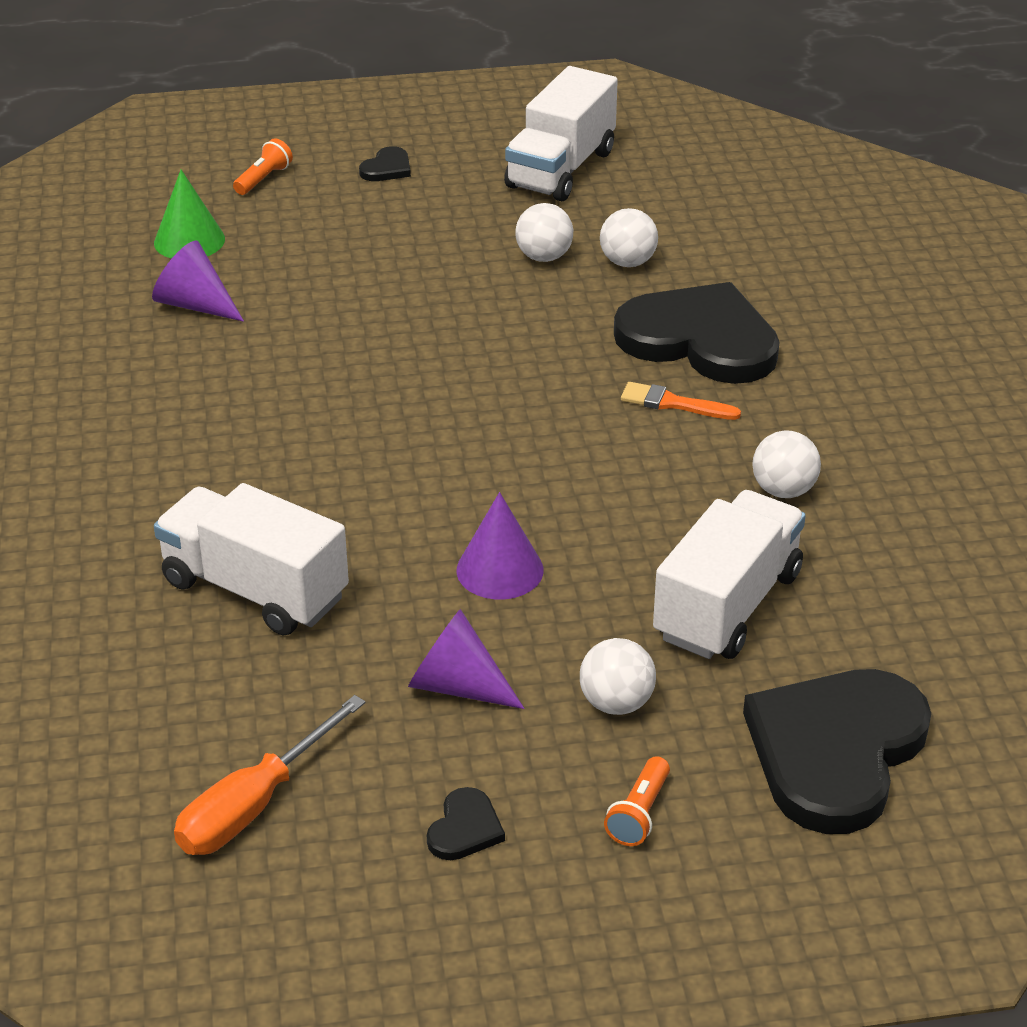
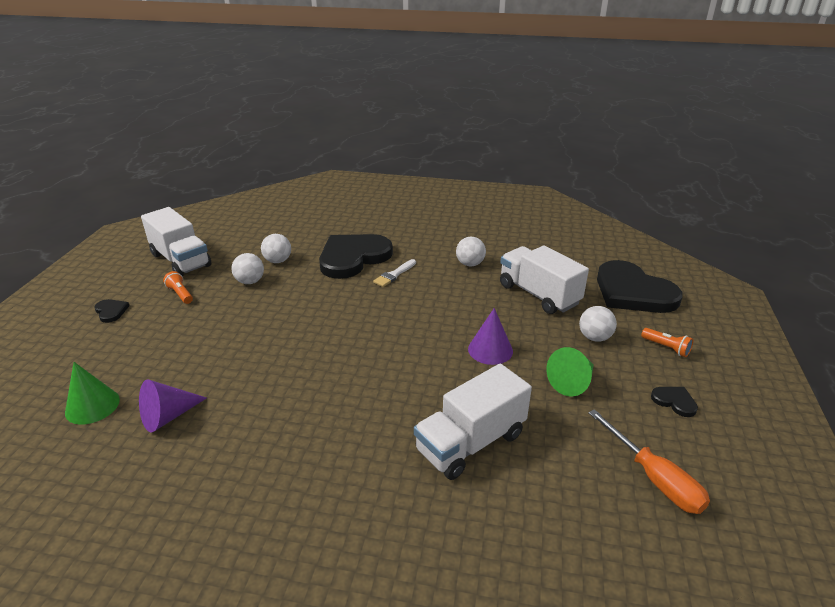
camera: 70 degrees left, 5 degrees down
orange flashlight [233,138,293,195] -> orange flashlight moved to [163,271,193,304]
purple cone [408,609,524,709] -> green cone [546,347,594,397]
orange brush [621,382,741,420] -> white brush [373,259,416,287]

